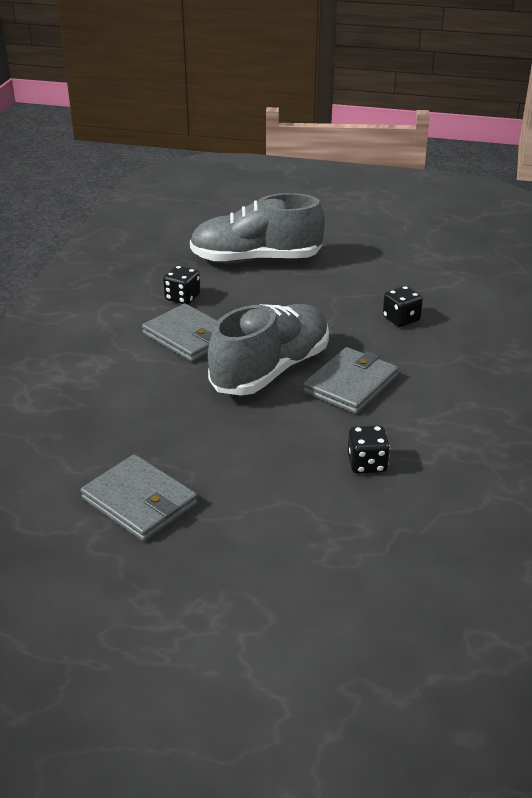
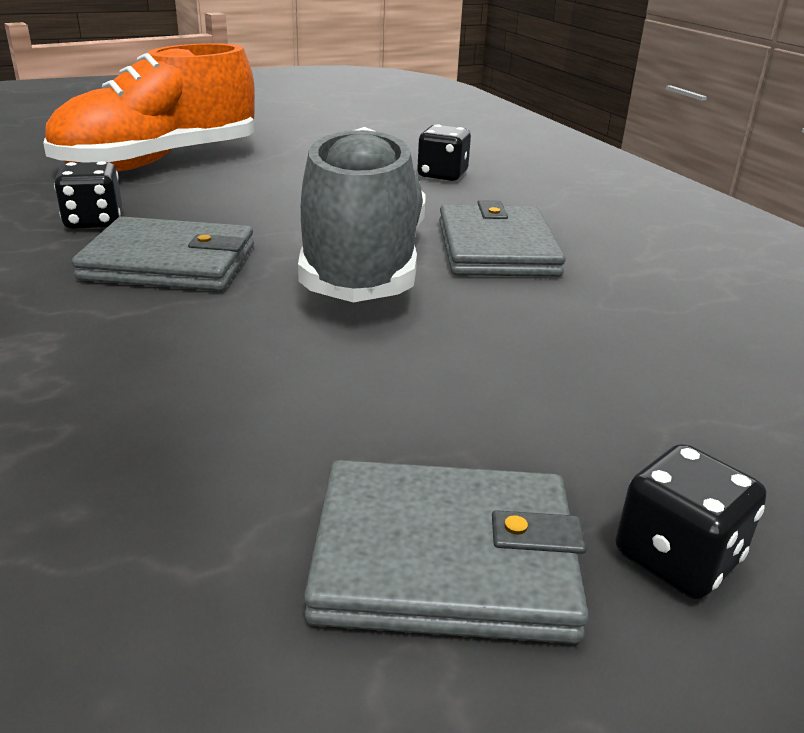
camera: 40 degrees left, 5 degrees down
grey shoe [190,193,325,263] -> orange shoe [43,43,255,171]
black dice [348,425,390,474] -> black dice moved to [616,444,767,600]

